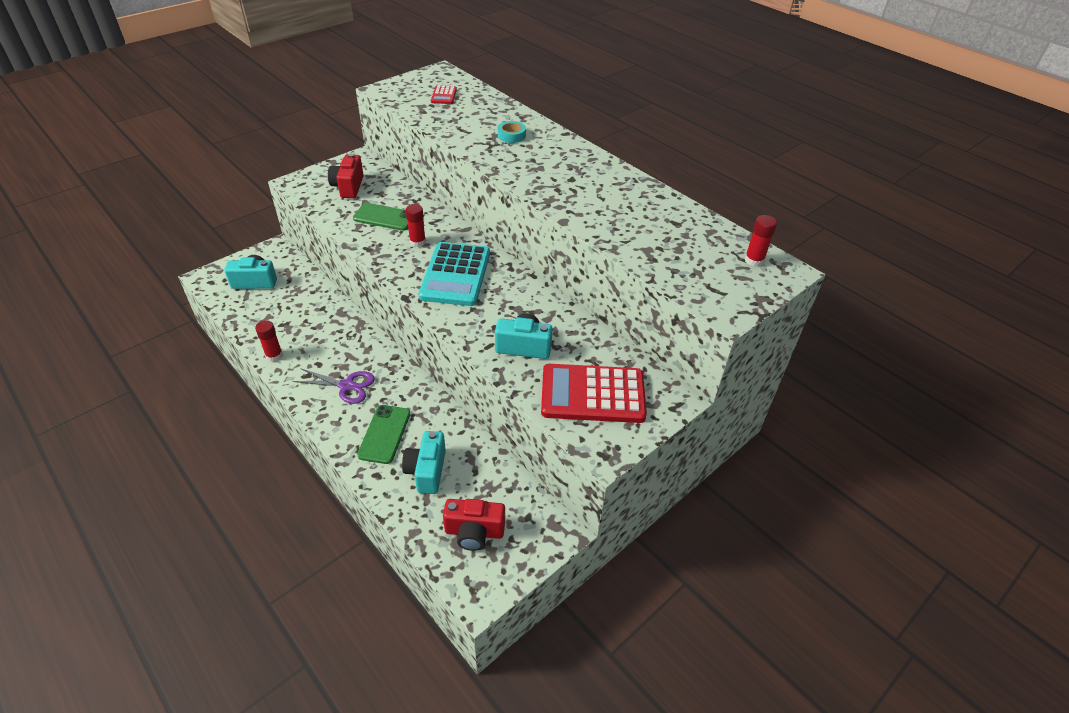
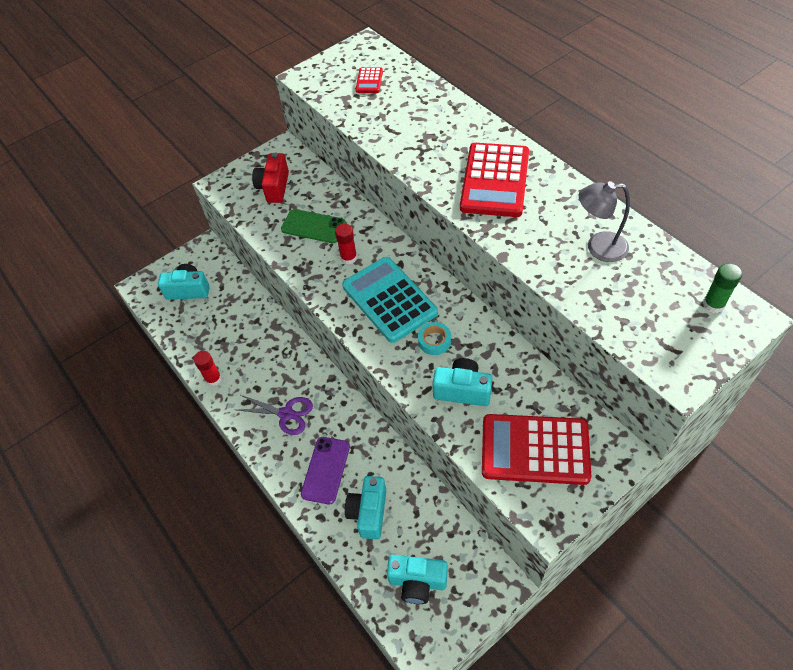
camera: 10 degrees right, 10 degrees up
green phone [357,405,410,464] -> purple phone [301,437,350,504]
turquoise calculator [419,242,490,306] -> turquoise calculator turned 135 degrees clockwise [342,257,438,343]
red camera [443,499,505,551] -> turquoise camera [387,555,448,604]
turquoise tape [498,121,526,143] -> turquoise tape moved to [418,322,451,355]
red glue stick [744,215,777,267] -> green glue stick [703,263,742,313]
none -> red calculator [460,143,529,217]
none -> grey lamp [579,181,630,262]

